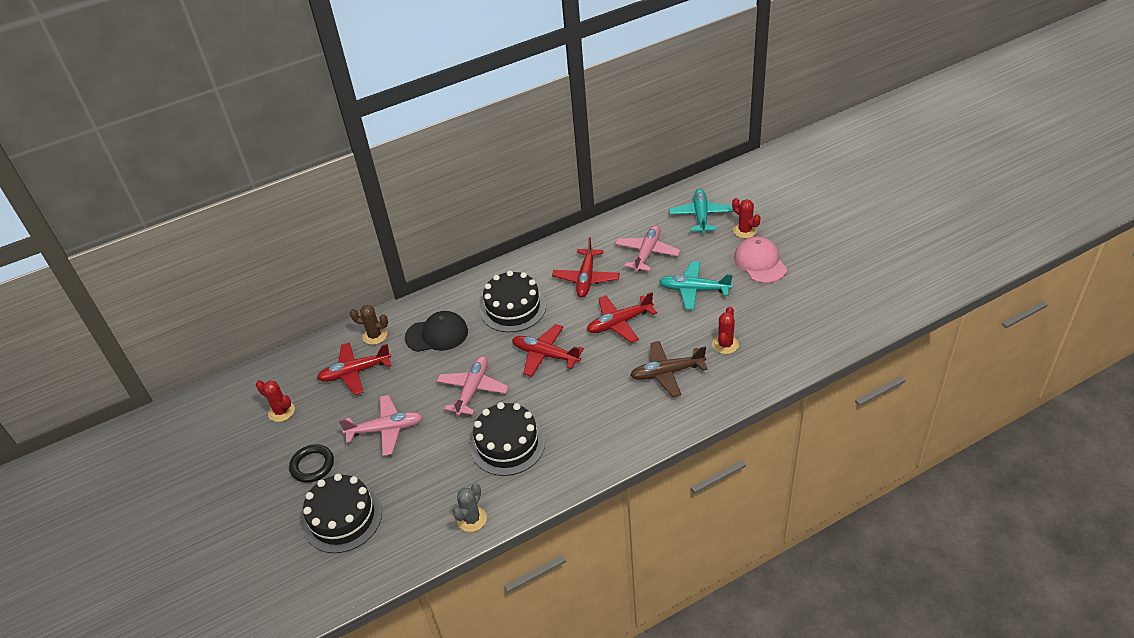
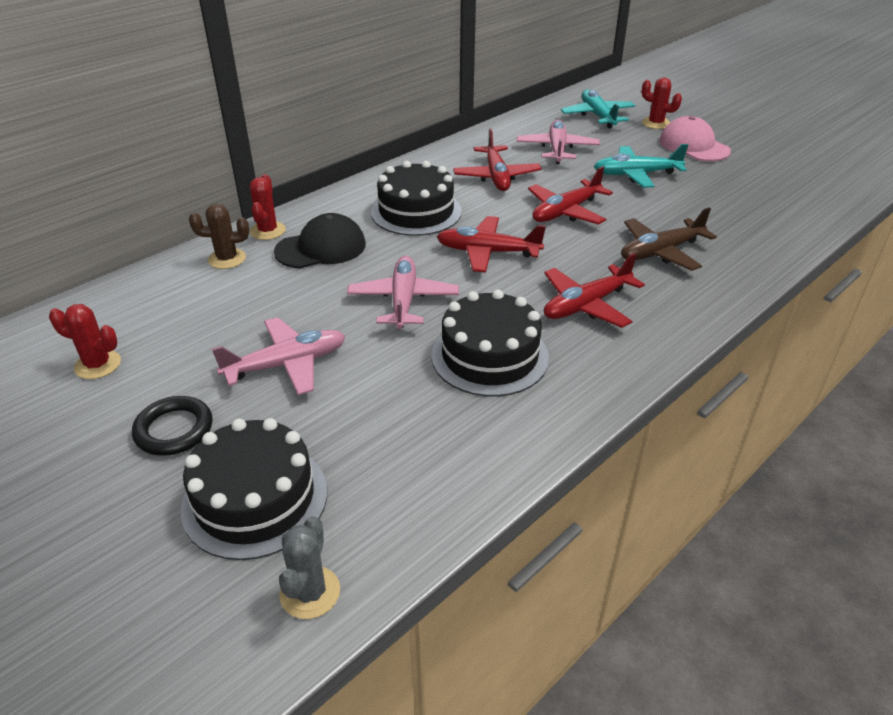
camera: 20 degrees left, 5 degrees down
red plane [317,342,391,395] -> red plane moved to [544,253,645,328]
grey cactus [453,483,487,532] -> grey cactus moved to [279,516,340,619]
red cactus [712,306,739,354] -> red cactus moved to [250,174,286,240]

